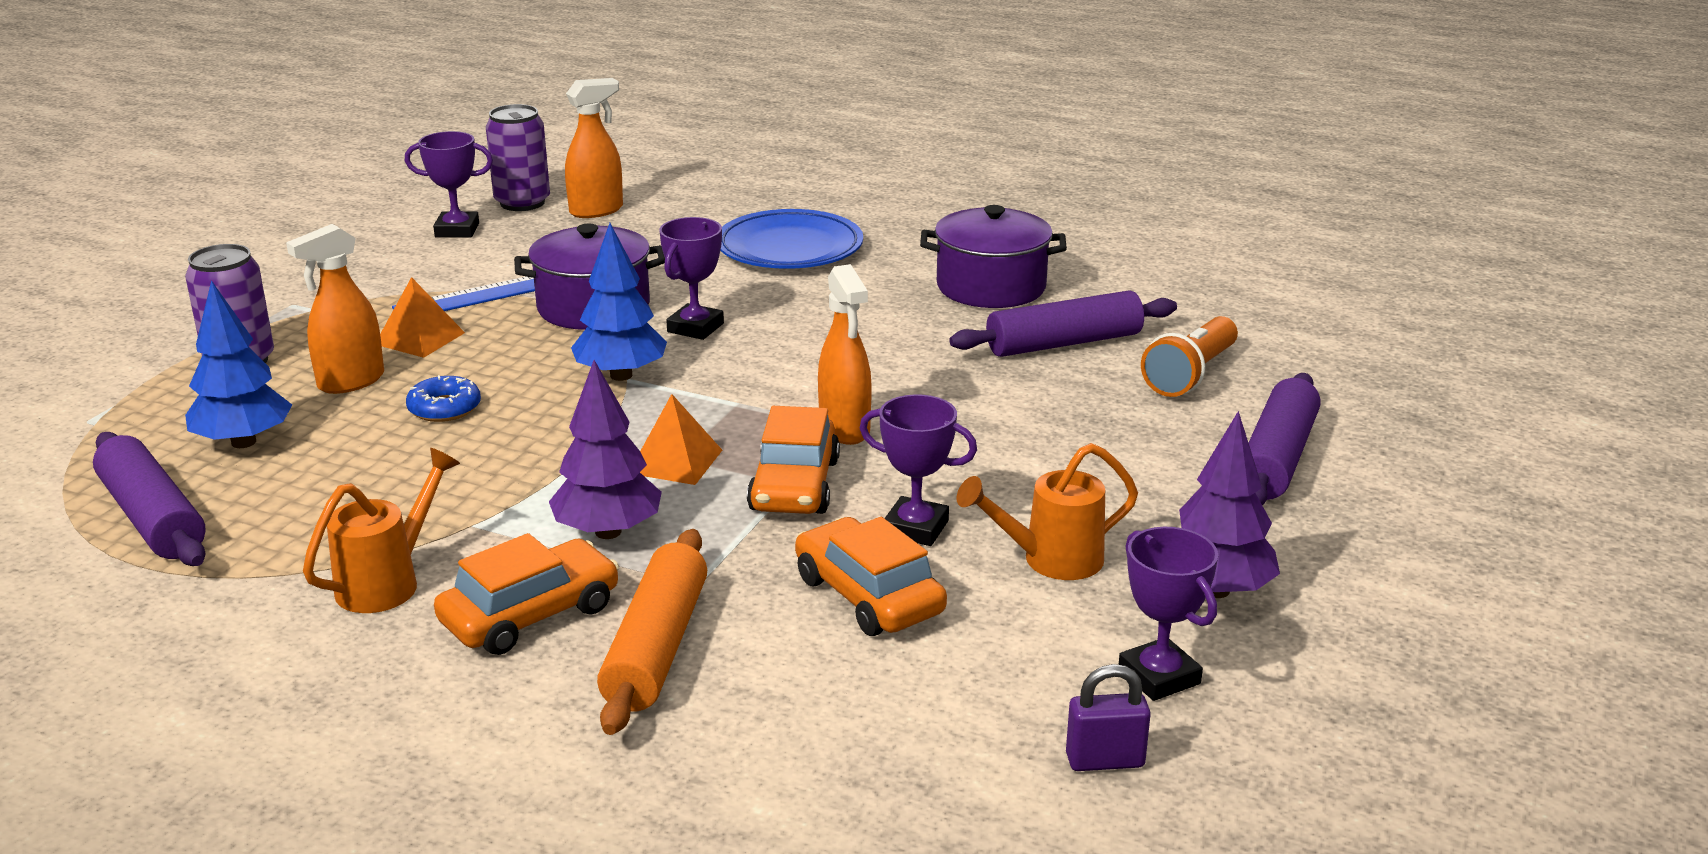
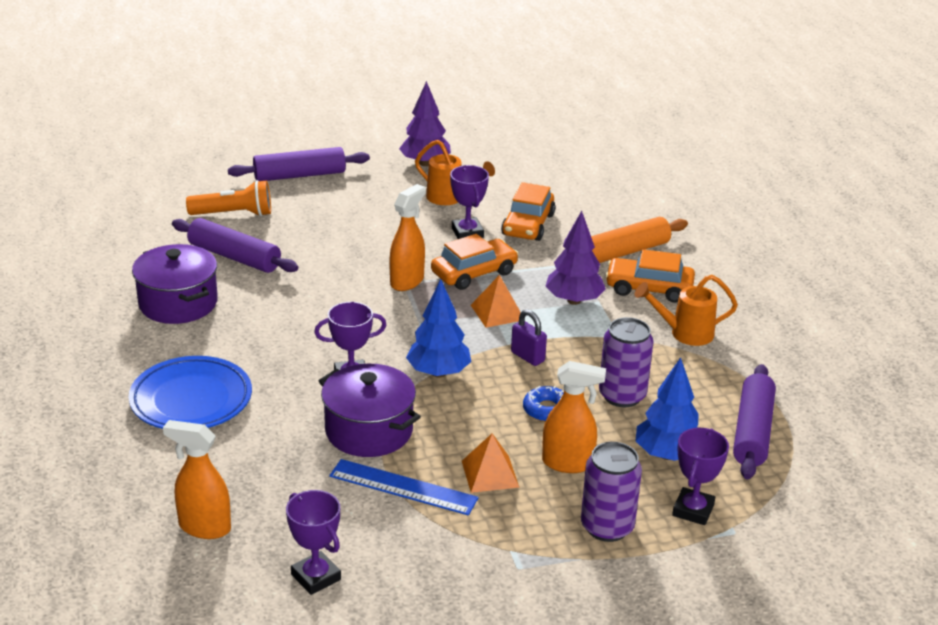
camera: 130 degrees left, 5 degrees up
purple can [486,104,550,211] -> purple can moved to [599,317,654,407]
purple padlock [1066,664,1151,771] -> purple padlock moved to [511,309,547,366]
purple trophy [1118,527,1218,701] -> purple trophy moved to [672,428,729,525]

